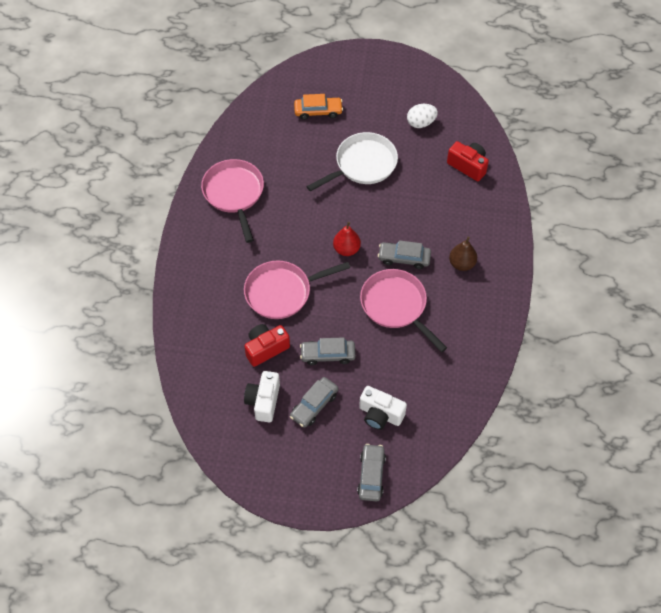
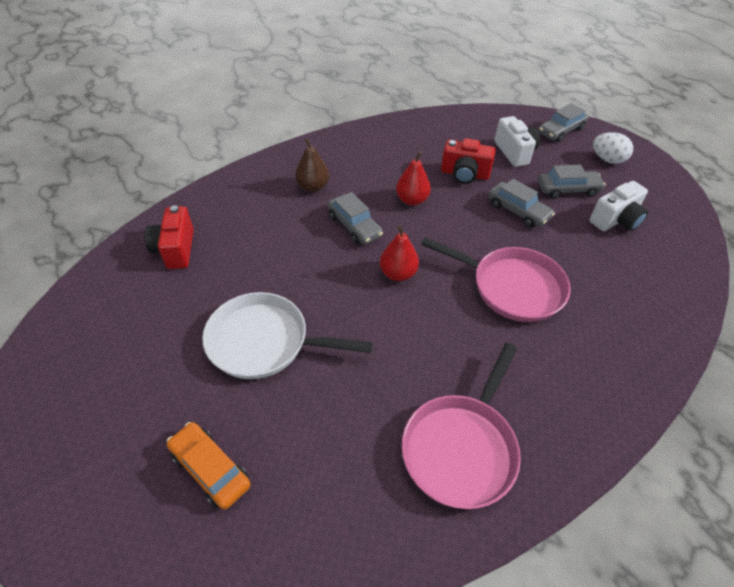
camera: 135 degrees left, 10 degrees down
red camera [244,324,290,367] -> red camera moved to [441,138,496,184]
pink pan [360,269,447,352] -> red pear [396,152,431,206]
white egg [407,104,438,128] -> white egg moved to [593,132,633,164]

